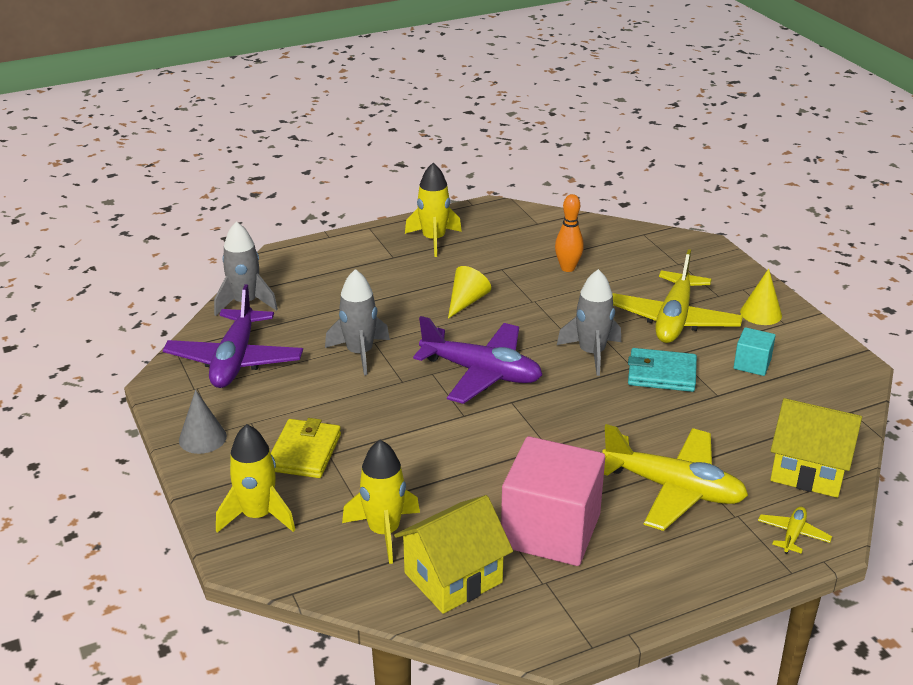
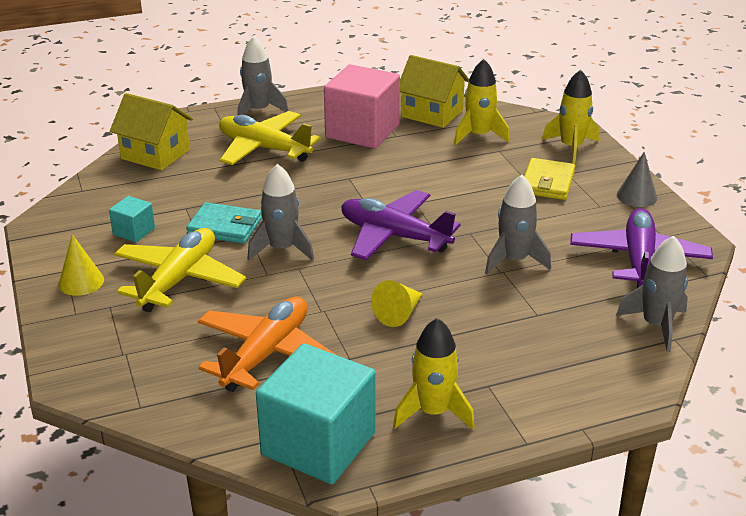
camera: 175 degrees left, 0 degrees up
yellow house [394,495,513,614] -> yellow house turned 60 degrees clockwise [400,55,469,128]
orange bowling pin [555,194,584,272] -> orange plane [198,297,338,392]
yellow plane [758,507,832,554] -> none
none -> grey rocket [237,36,289,116]
none -> turquoise cube [256,343,376,484]

